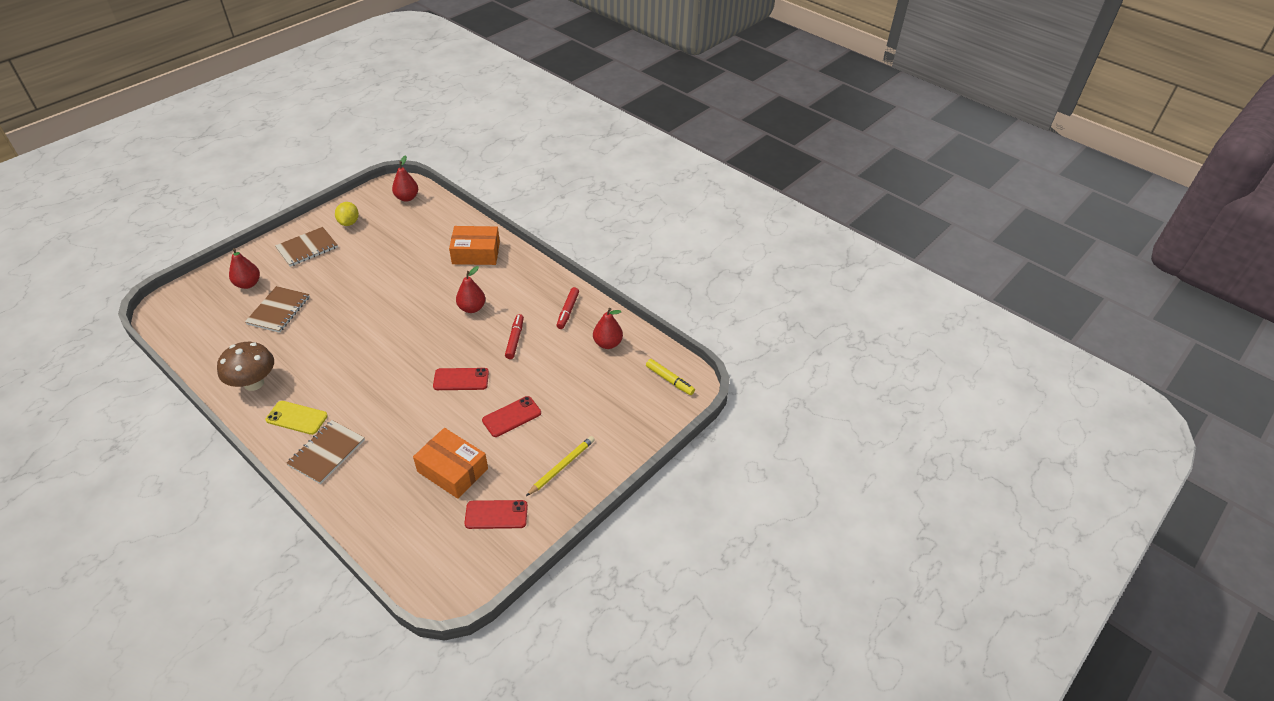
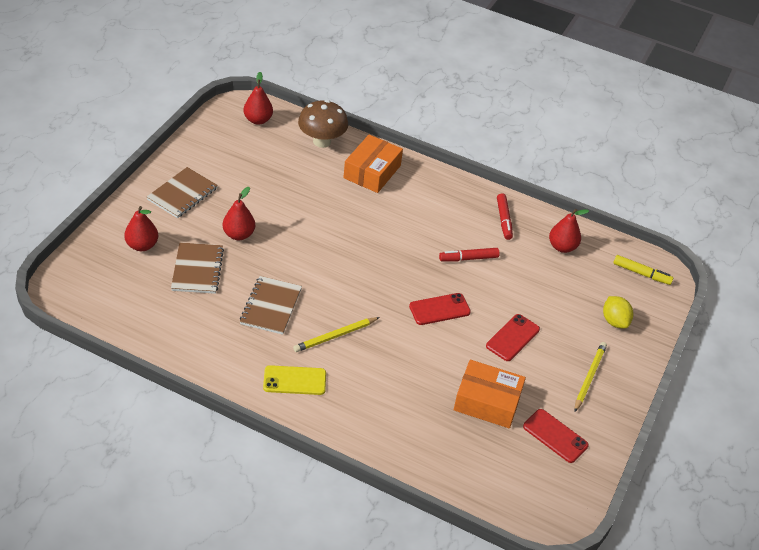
camera: 20 degrees left, 0 degrees up
brown mushroom [217,342,274,391] -> brown mushroom moved to [298,100,348,148]
brown notebook [286,420,365,484] -> brown notebook moved to [240,276,302,335]
yellow lemon [335,202,359,226] -> yellow lemon moved to [603,296,633,328]
orange box [449,226,500,265] -> orange box turned 45 degrees counterclockwise [343,135,403,193]
red pear [456,266,485,313] -> red pear moved to [223,187,255,240]
red phone [464,500,528,529] -> red phone turned 60 degrees clockwise [523,409,589,463]
red marker [505,314,524,359] -> red marker turned 90 degrees counterclockwise [439,248,500,261]
none -> yellow pencil [293,317,380,352]

